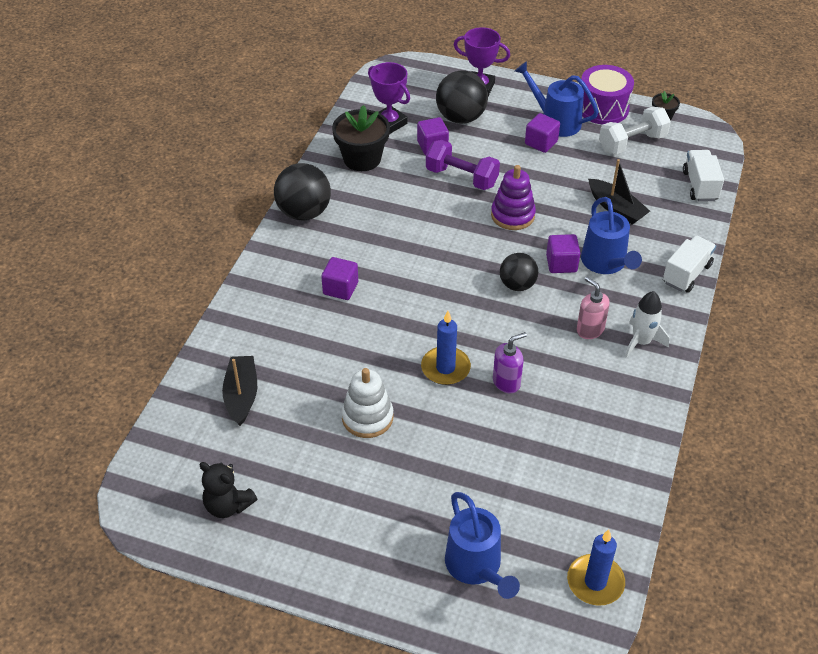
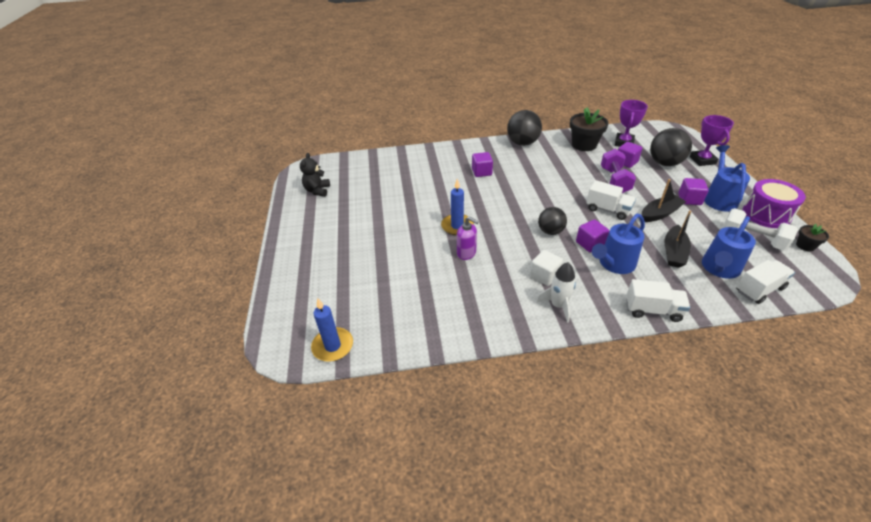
camera: 65 degrees right, 5 degrees down
black boat [222,356,257,426] -> black boat moved to [642,179,686,222]
white stacking toy [341,368,393,438] -> none
blue watering can [445,492,520,599] -> blue watering can moved to [702,216,756,279]
purple stacking toy [491,165,536,230] -> white truck [586,180,636,220]
pink soap dispenser [576,277,610,339] -> white cube [530,250,563,286]

